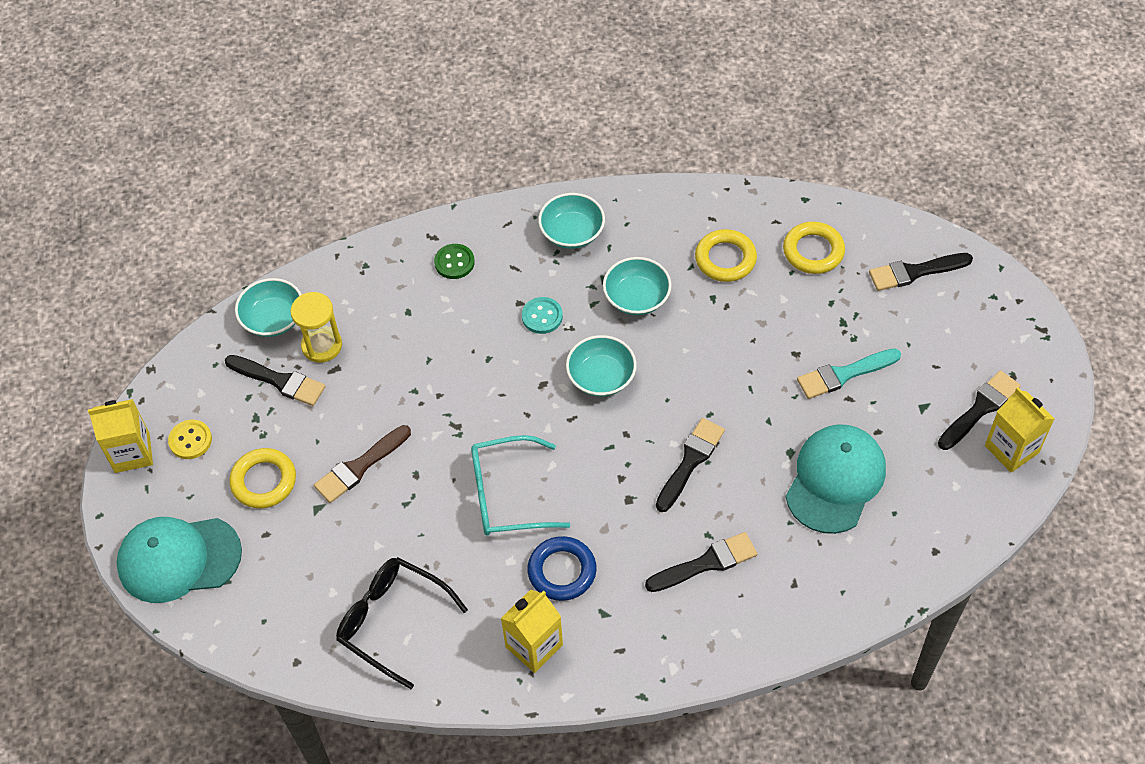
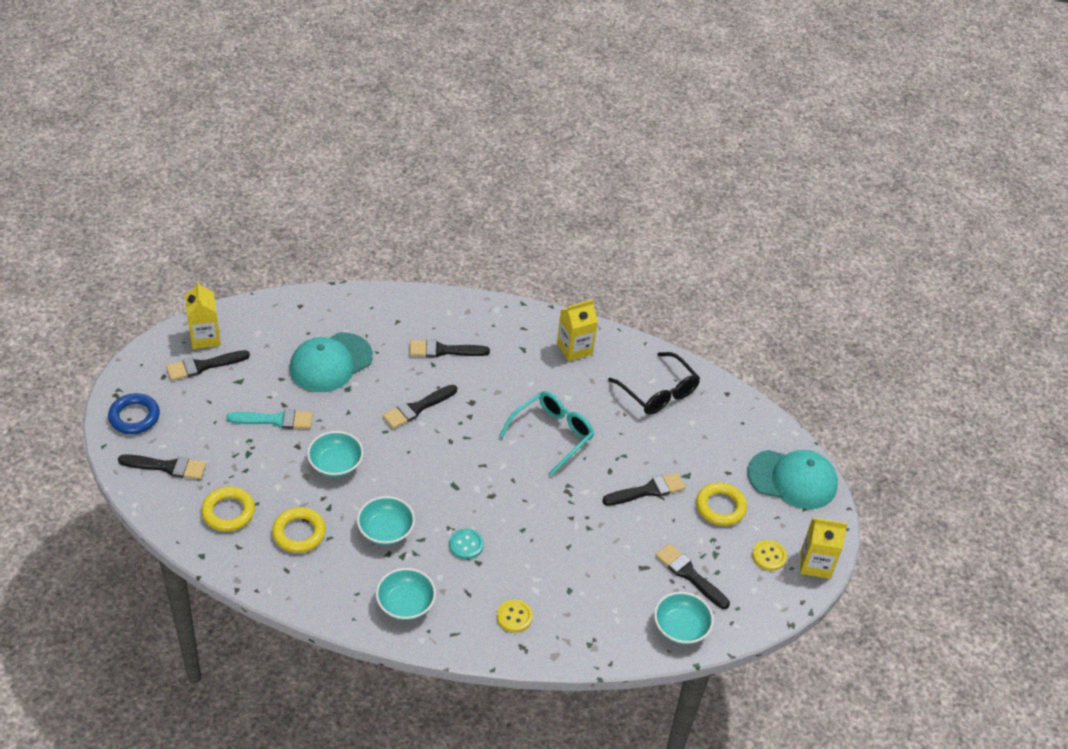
camera: 165 degrees left, 10 degrees down
yellow hourglass [290,292,342,363] -> none
brown brush [314,425,411,503] -> black brush [602,472,686,506]
green button [434,244,475,279] -> yellow button [497,599,533,632]
turquoise glasses [471,435,570,536] -> turquoise glasses turned 60 degrees counterclockwise [499,391,594,476]
blue ring [527,536,597,601] -> blue ring moved to [108,393,160,434]
turquoise bowl [566,335,637,397] -> turquoise bowl moved to [307,431,364,477]

